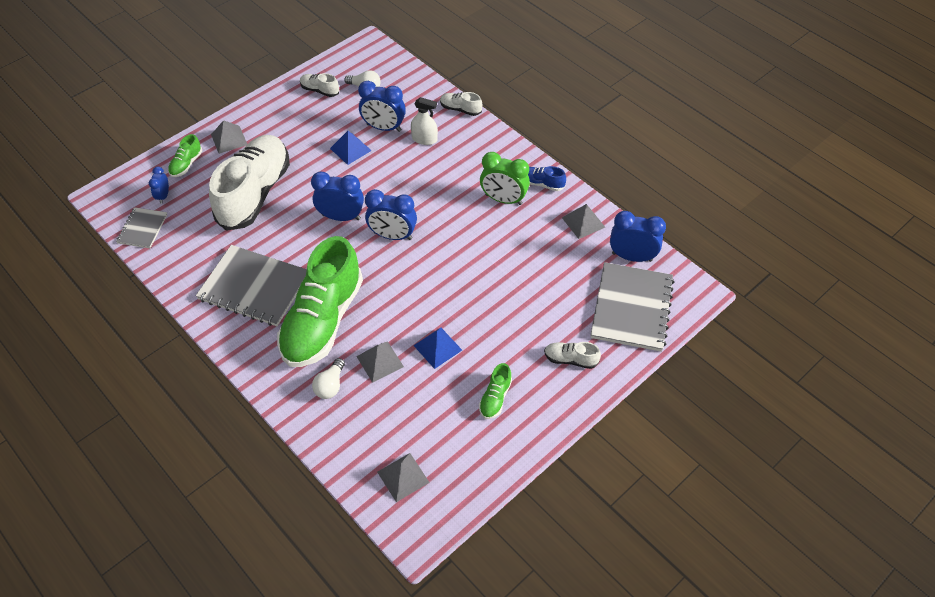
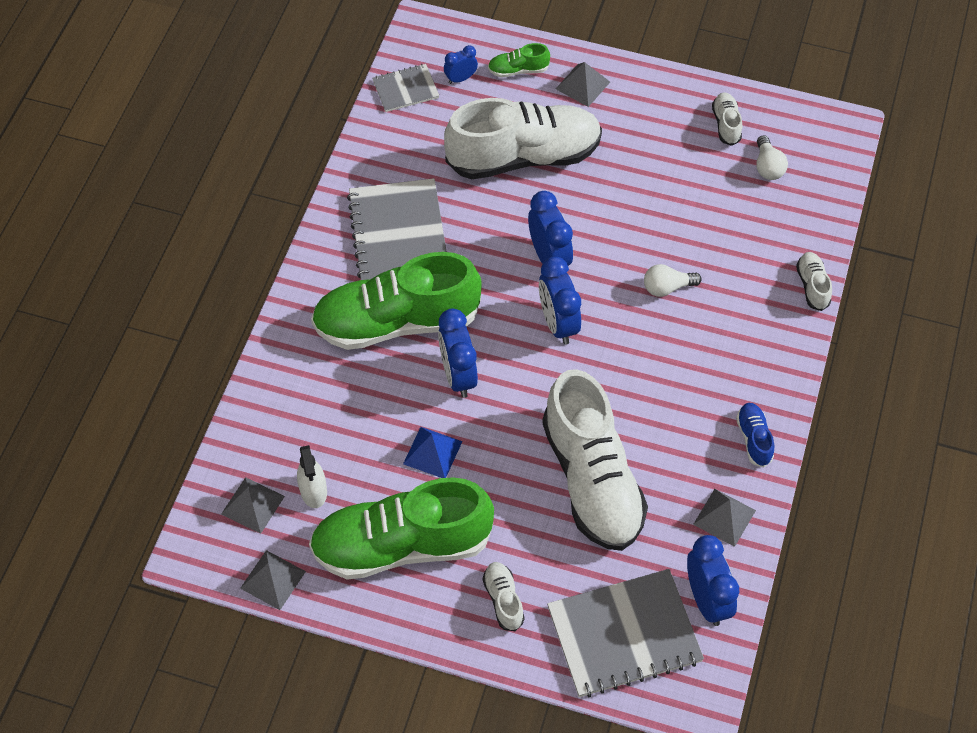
camera: 60 degrees right, 5 degrees up
white light bulb [312,358,345,399] -> white light bulb moved to [644,264,702,297]
blue pyramid [330,131,372,165] -> none
grey pyramid [356,341,404,383] -> grey pyramid moved to [240,550,306,610]
blue clock [358,81,406,132] -> blue clock moved to [438,309,478,398]
white spray bottle [411,97,438,145] -> white spray bottle moved to [297,445,327,508]
green shoe [479,363,512,419] -> green shoe [309,477,494,580], size x2.48
green clock [480,152,530,205] -> none
none -> white shoe [542,369,648,551]

